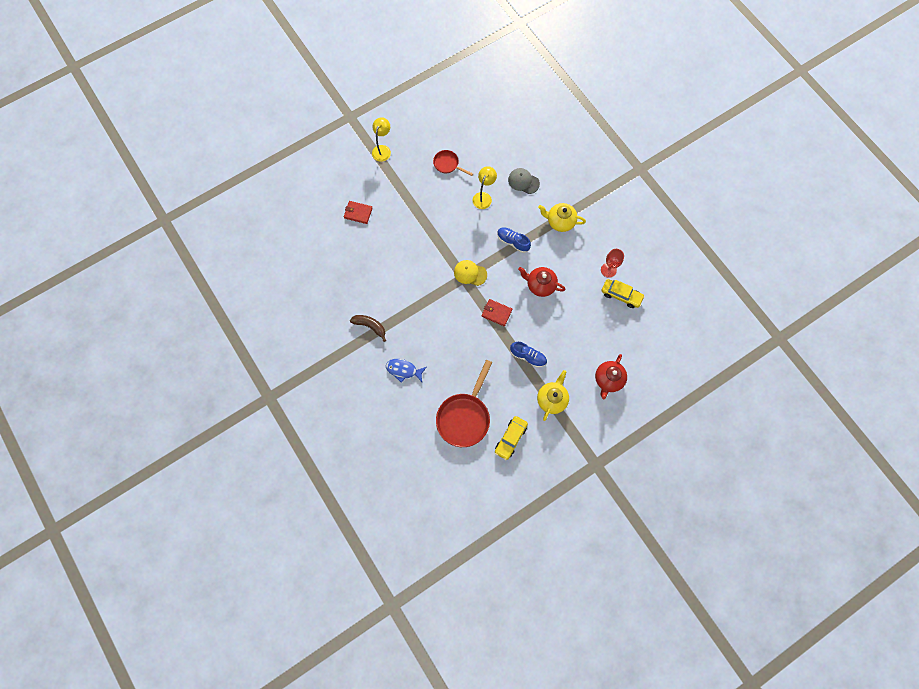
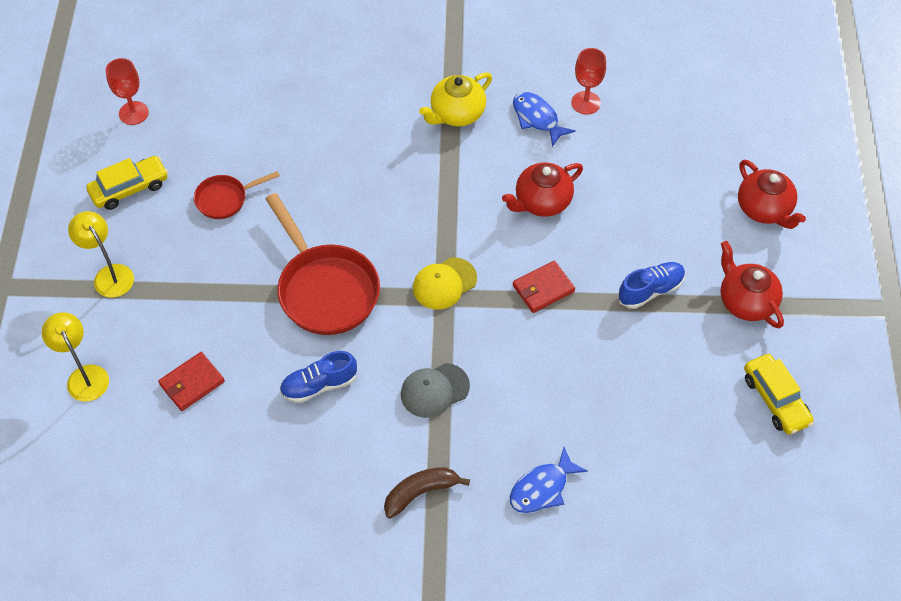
camera: 55 degrees left, 15 degrees down
red pan [436,360,492,447] -> red pan moved to [266,193,380,335]
yellow lamp [473,166,497,209] -> yellow lamp moved to [42,312,109,402]
blue shoe [497,227,531,253] -> blue shoe moved to [280,351,357,403]
grey cap [508,168,540,194] -> grey cap moved to [401,363,470,418]
yellow teapot [537,370,569,421] -> red teapot [721,241,784,328]
yellow car [601,279,645,308] -> yellow car moved to [86,156,168,210]
none -> red goblet [106,58,149,125]
none -> blue fish [513,92,575,147]

